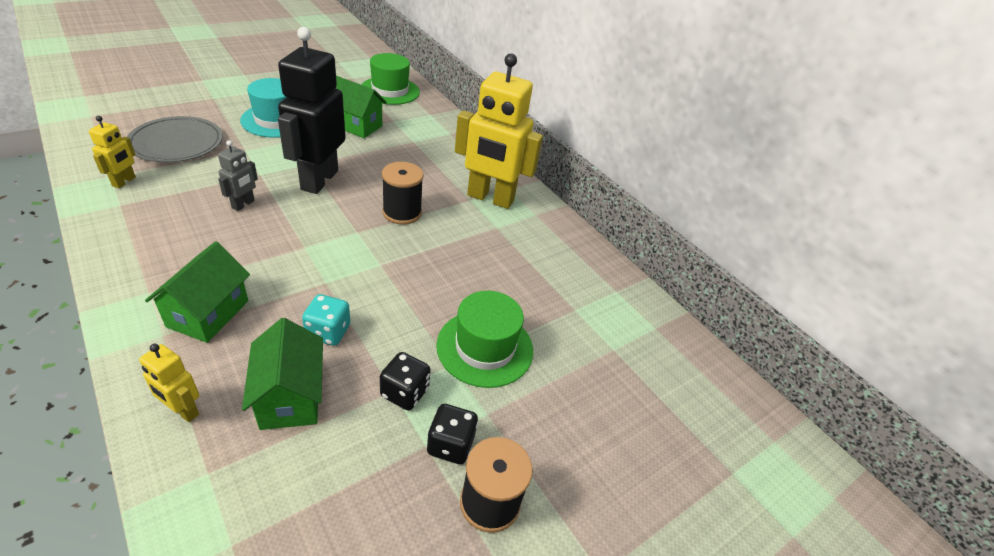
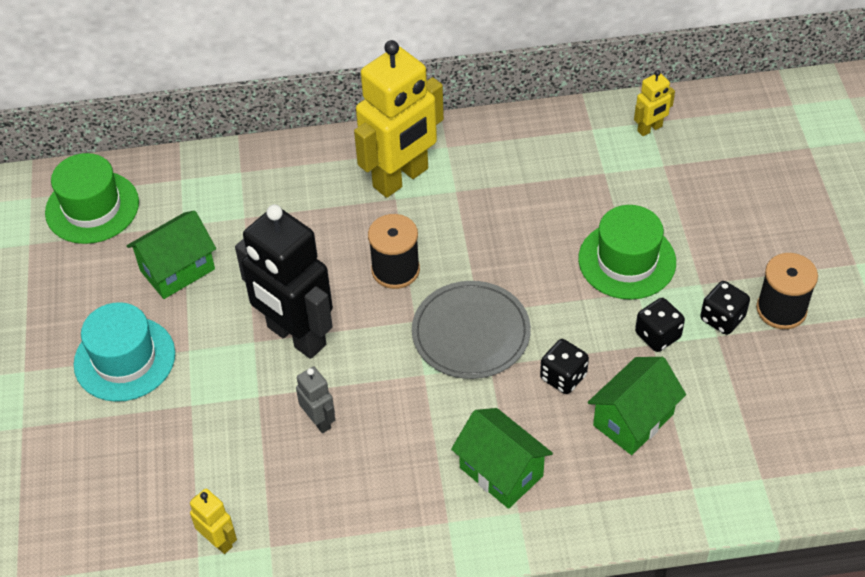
camera: 55 degrees left, 10 degrees up
grey plate [127,116,223,162] -> grey plate moved to [412,281,531,379]
yellow robot [139,344,199,422] -> yellow robot moved to [634,70,675,136]
green house [242,318,323,430] -> green house turned 60 degrees counterclockwise [588,357,686,455]
turquoise dice [302,294,350,346] -> black dice [540,339,589,394]

